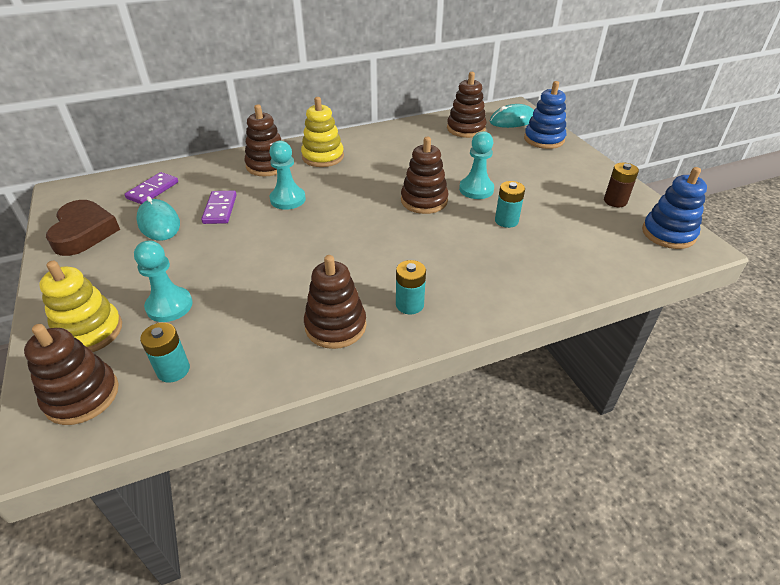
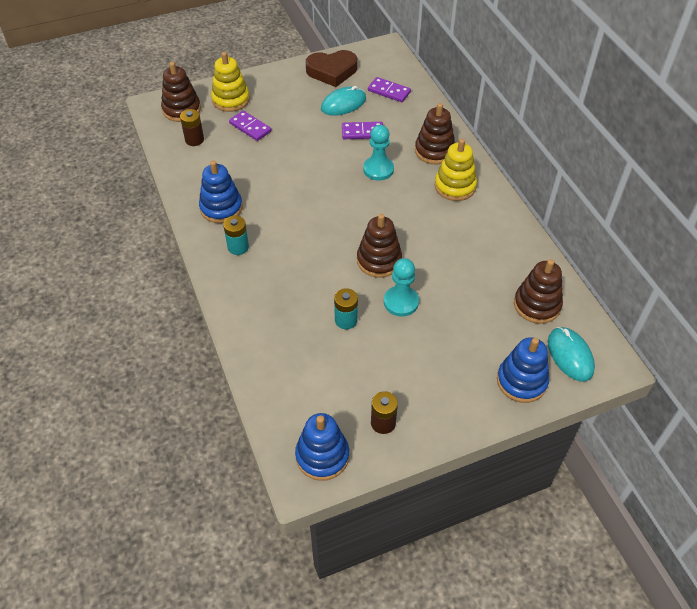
camera: 90 degrees right, 10 degrees up
turquoise pawn [134,240,193,322] -> purple domino [229,111,271,141]
turquoise battery [140,323,190,382] -> brown battery [180,109,204,146]
brown stacking toy [304,255,366,349] -> blue stacking toy [199,160,243,223]

